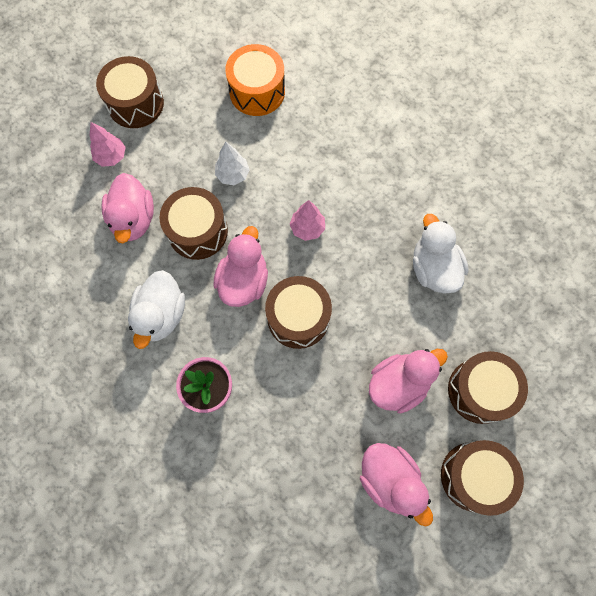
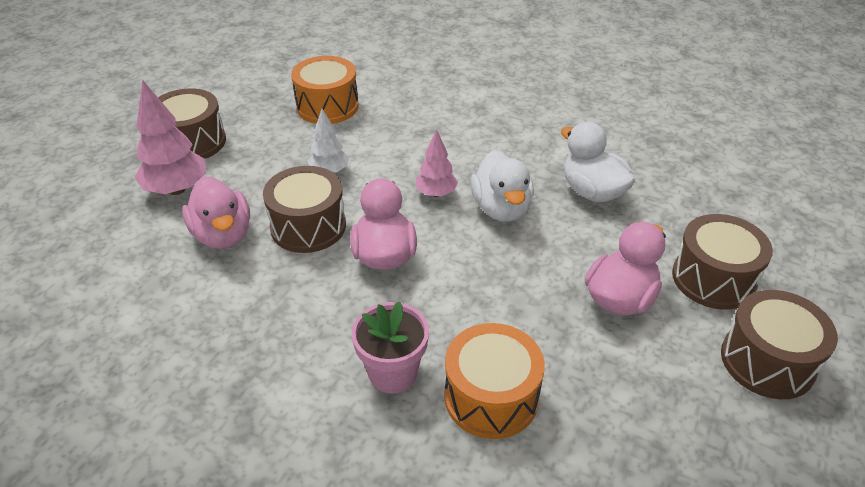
camera: 20 degrees left, 30 degrees down
pink tree [90,122,126,167] -> pink tree [135,80,206,195], size x1.62
white duck [128,270,185,349] -> white duck moved to [470,150,534,222]
brown drum [265,276,332,349] -> none
pink duck [360,443,433,527] -> none
none -> orange drum [444,323,545,439]

